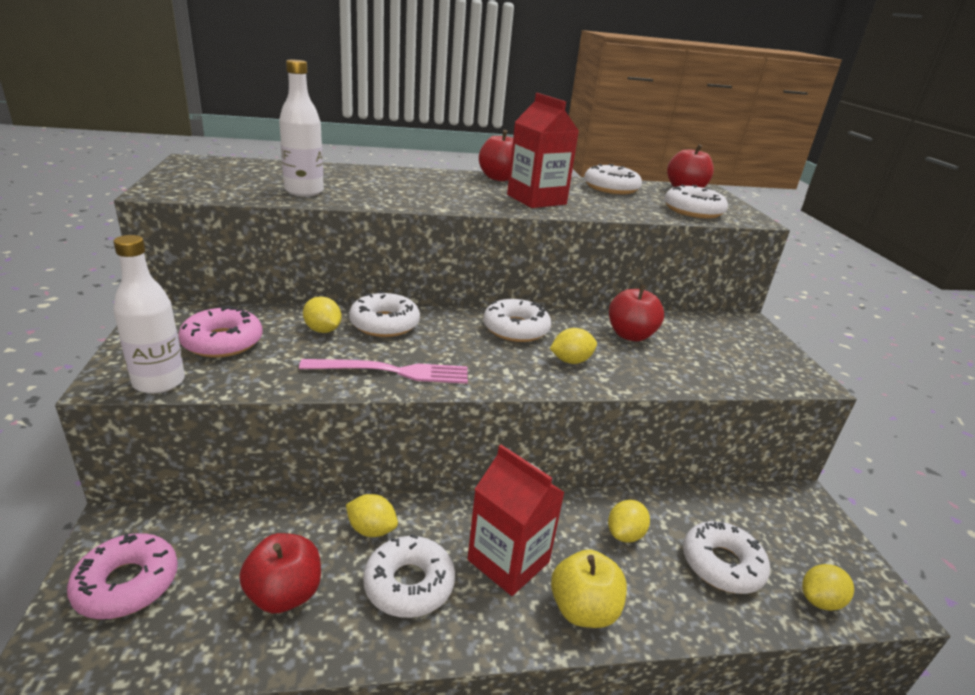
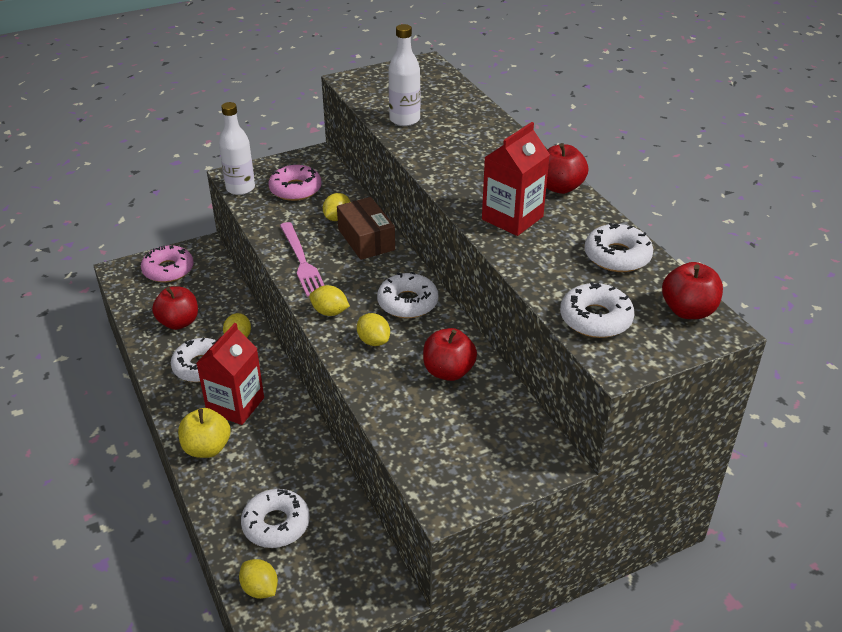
camera: 75 degrees right, 10 degrees up
white donut [349,291,420,337] -> brown box [337,197,395,260]
yellow lemon [608,500,650,543] -> yellow lemon moved to [309,285,350,316]

